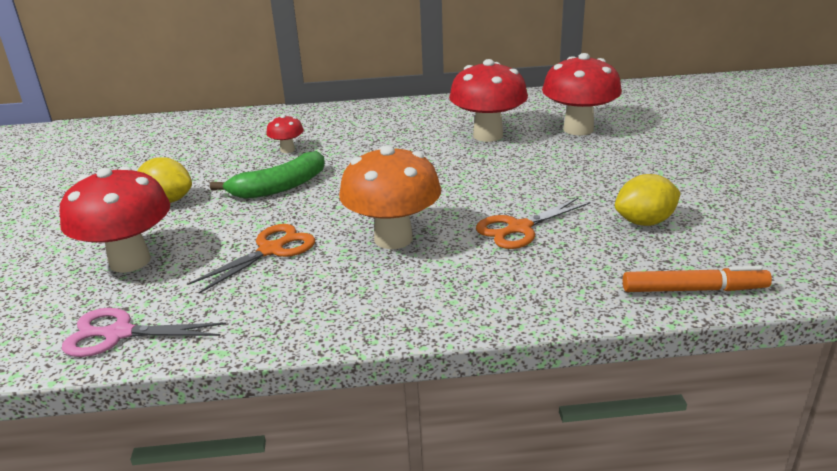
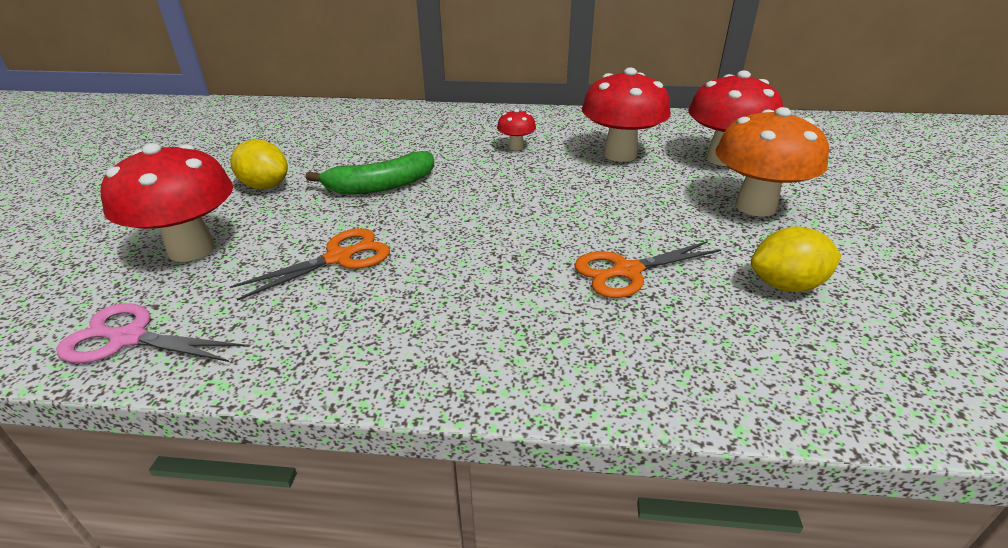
camera: 10 degrees right, 5 degrees up
red mushroom [266,115,304,153] -> red mushroom moved to [497,109,536,151]
orange mushroom [339,146,441,249] -> orange mushroom moved to [716,107,829,217]
orange marker [623,266,772,292] -> none

